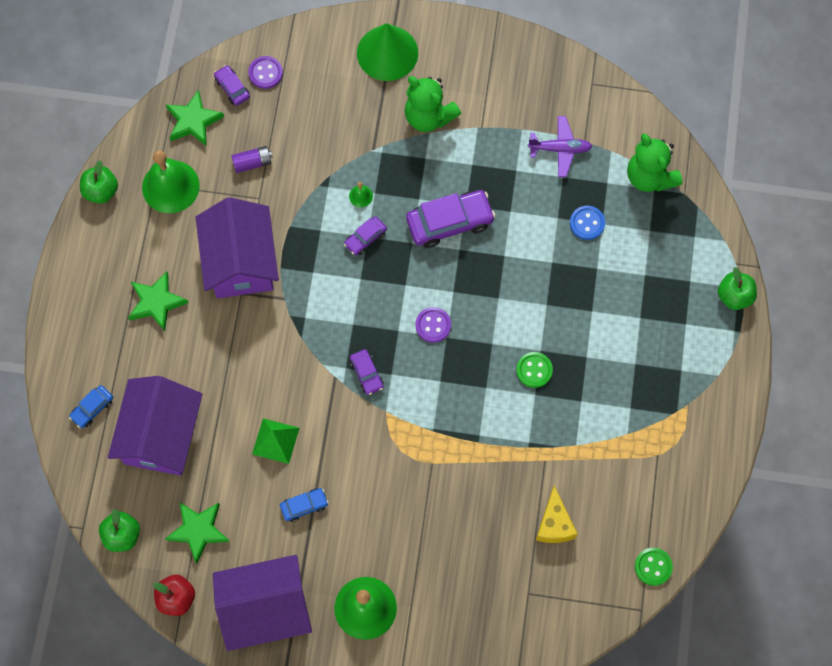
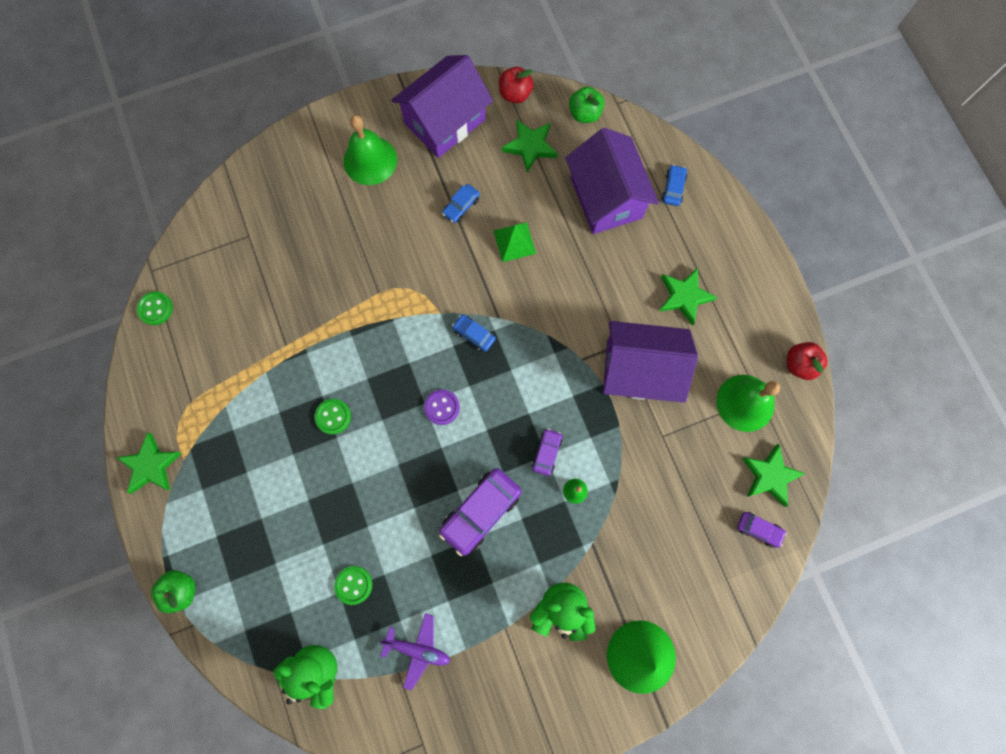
camera: 150 degrees right, 5 degrees up
green apple [80,160,118,204] -> red apple [787,342,828,380]
purple house [196,197,279,298] -> purple house turned 45 degrees counterclockwise [603,321,698,403]
purple battery [231,146,273,173] -> none
purple button [249,56,283,89] -> none
purple car [350,349,383,395] -> blue car [452,315,496,352]
purple plane [528,116,592,177] -> purple plane turned 135 degrees counterclockwise [379,613,450,691]
yellow cheese [536,486,578,543] -> none
blue button [570,206,605,240] -> green button [334,566,372,605]
none -> green star [116,432,182,494]

